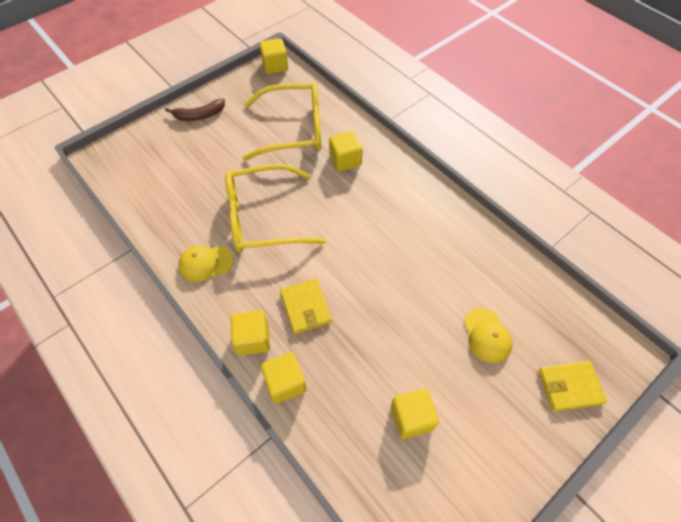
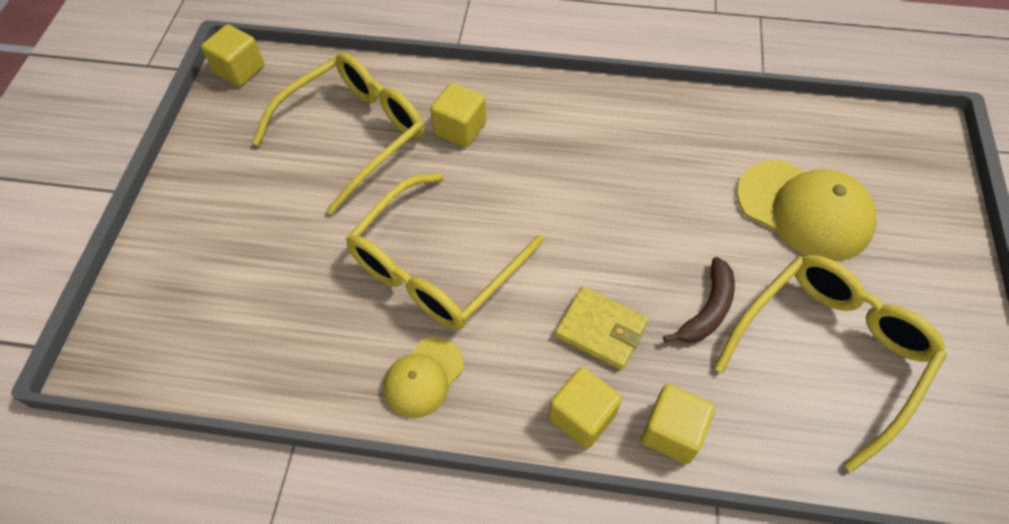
camera: 40 degrees left, 0 degrees up
brown banana [165,98,225,121] -> brown banana moved to [663,257,735,343]
yellow cube [391,388,439,439] -> yellow glasses [714,255,947,472]
yellow cap [464,308,512,363] -> yellow cap [737,160,876,261], size x1.73
yellow wallet [538,361,607,412] -> none

